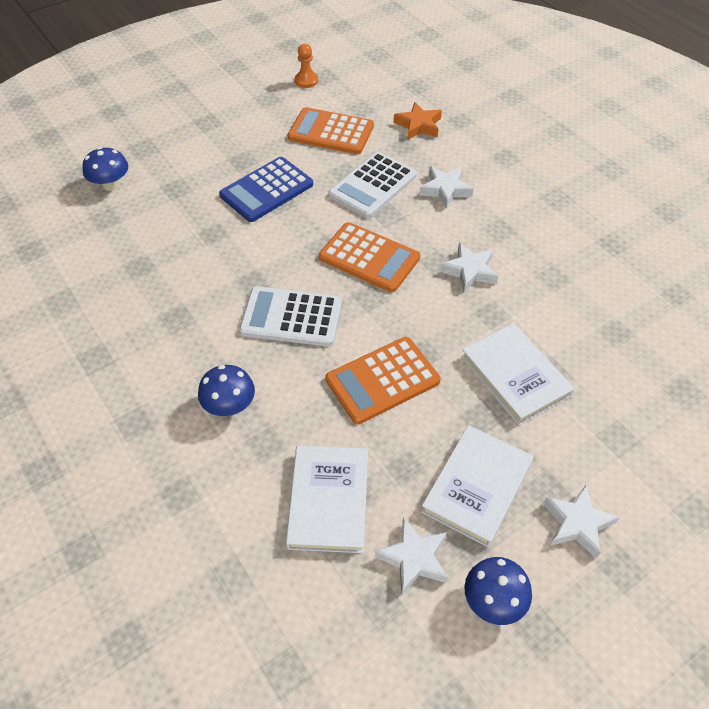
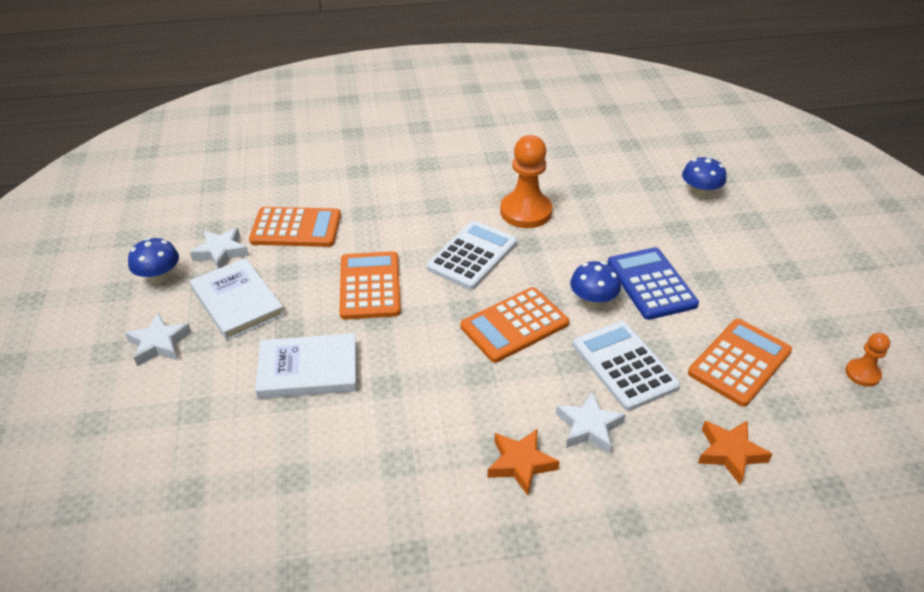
camera: 115 degrees right, 10 degrees down
blue mushroom [198,365,255,416] -> blue mushroom moved to [570,261,621,308]
white book [286,445,368,553] -> orange calculator [249,207,341,247]
white star [440,243,498,293] -> none
none -> orange star [488,429,560,496]
none -> orange pawn [500,135,552,228]

